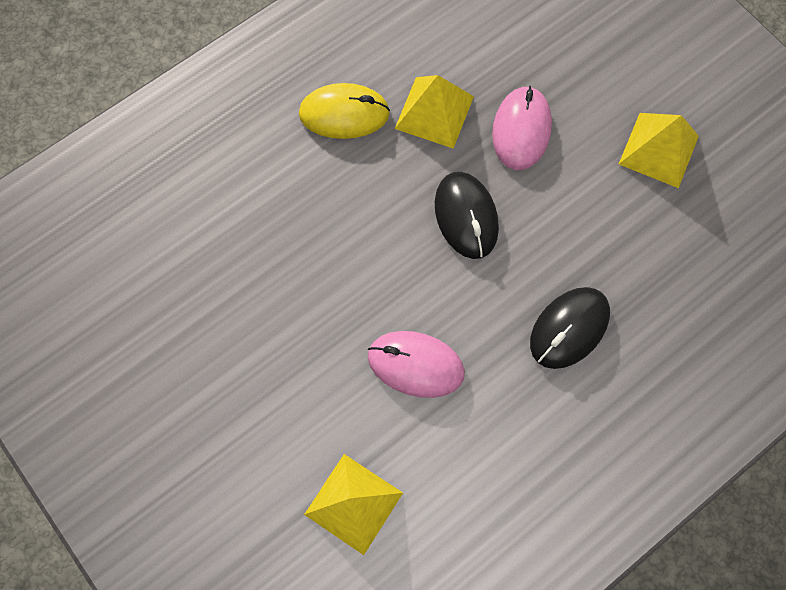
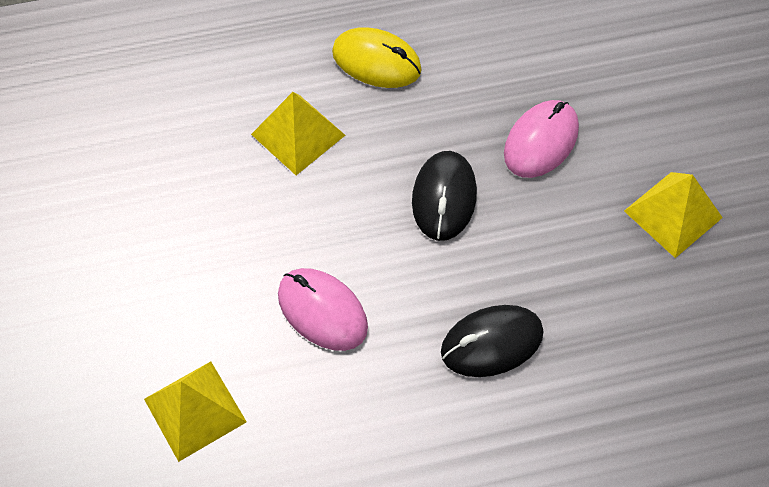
camera: 25 degrees right, 10 degrees down
yellow pyramid [395,75,474,149] -> yellow pyramid moved to [251,92,345,175]

